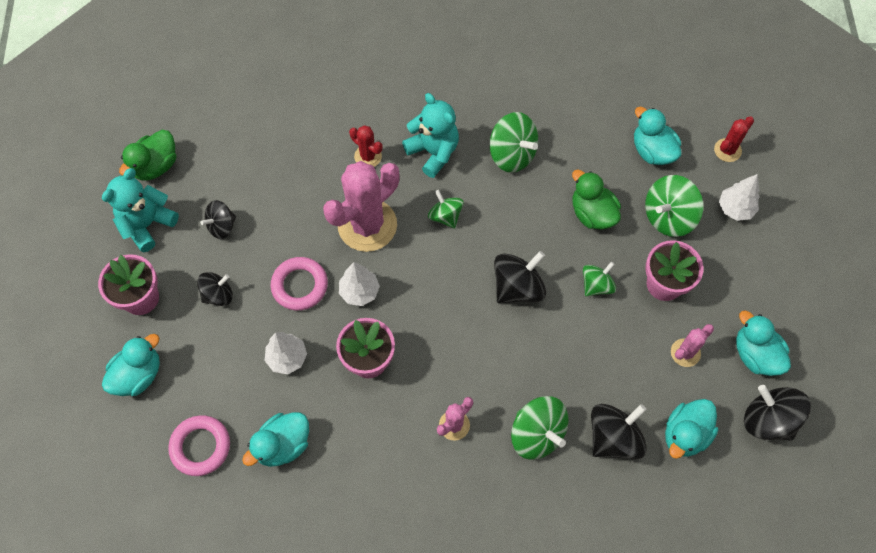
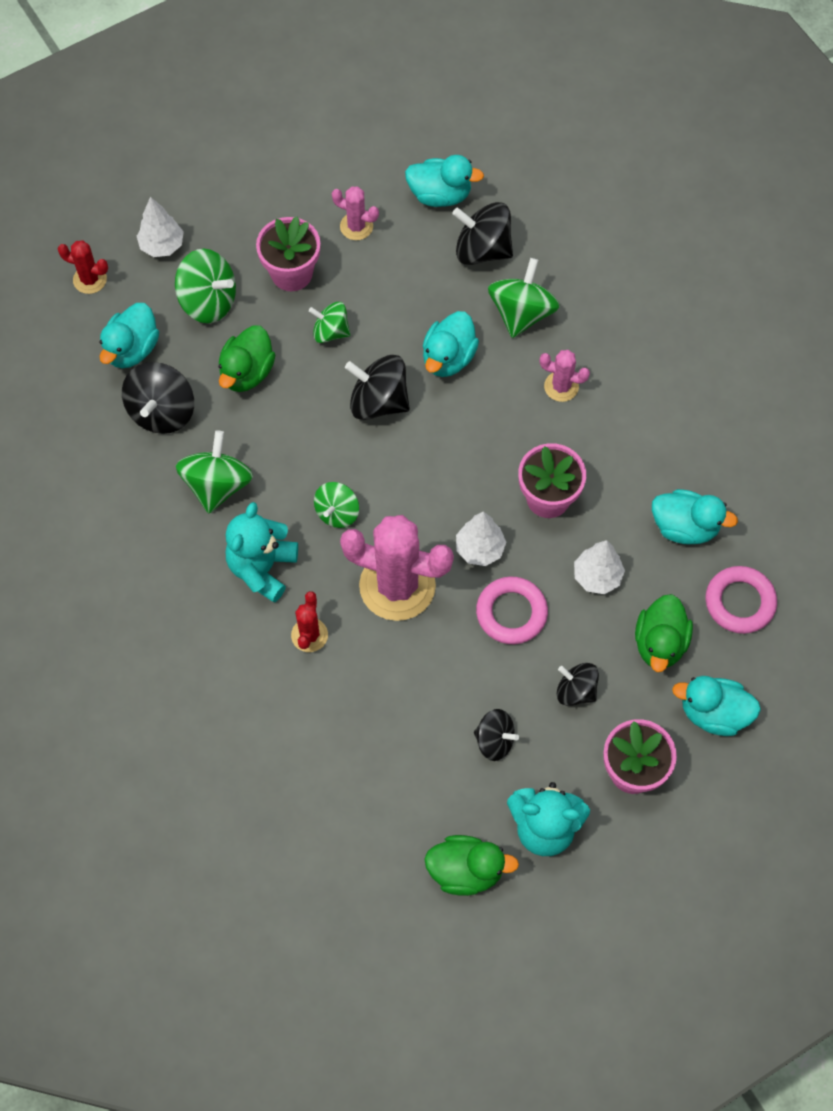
camera: 120 degrees left, 0 degrees up
turquoise duck [736,310,791,376] -> turquoise duck moved to [423,311,479,377]
black spinning top [744,385,811,441] -> black spinning top moved to [122,362,194,434]
none -> green duck [635,594,693,672]

